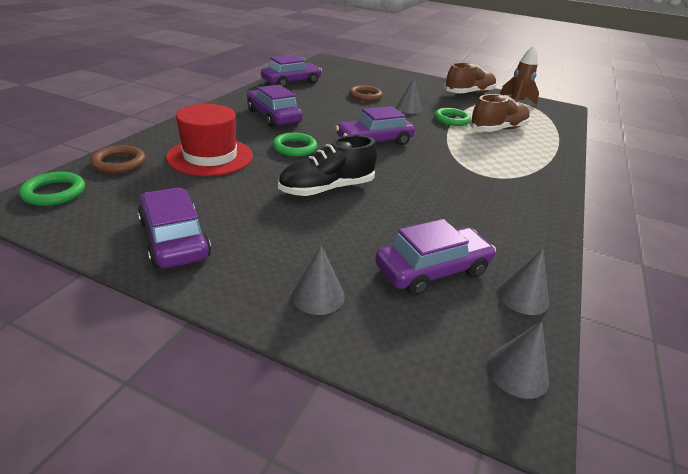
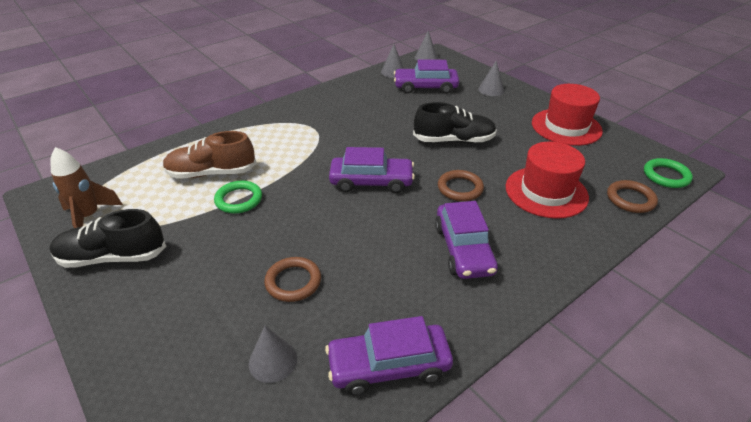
camera: 150 degrees left, 5 degrees up
purple car [138,188,211,268] -> red hat [532,84,603,146]
green ring [272,133,317,157] -> brown ring [438,170,484,201]
grey cone [396,78,422,114] -> grey cone moved to [249,326,297,383]
brown shoe [444,63,496,94] -> black shoe [50,209,166,268]

